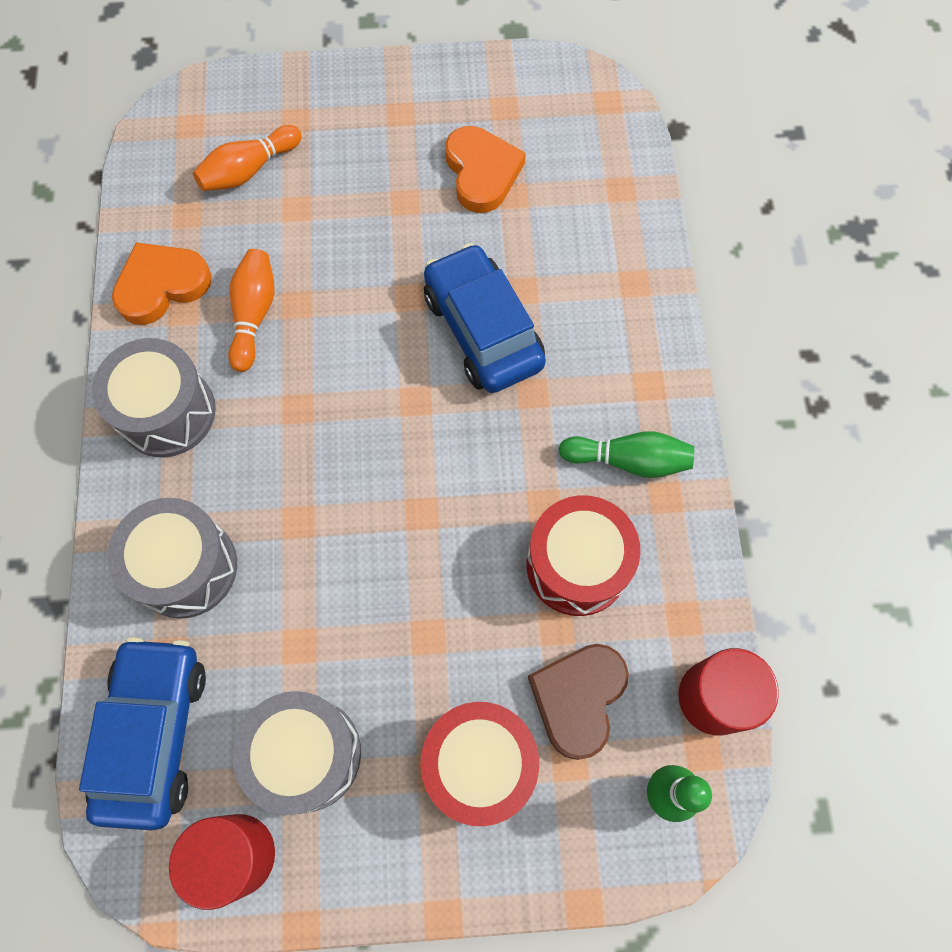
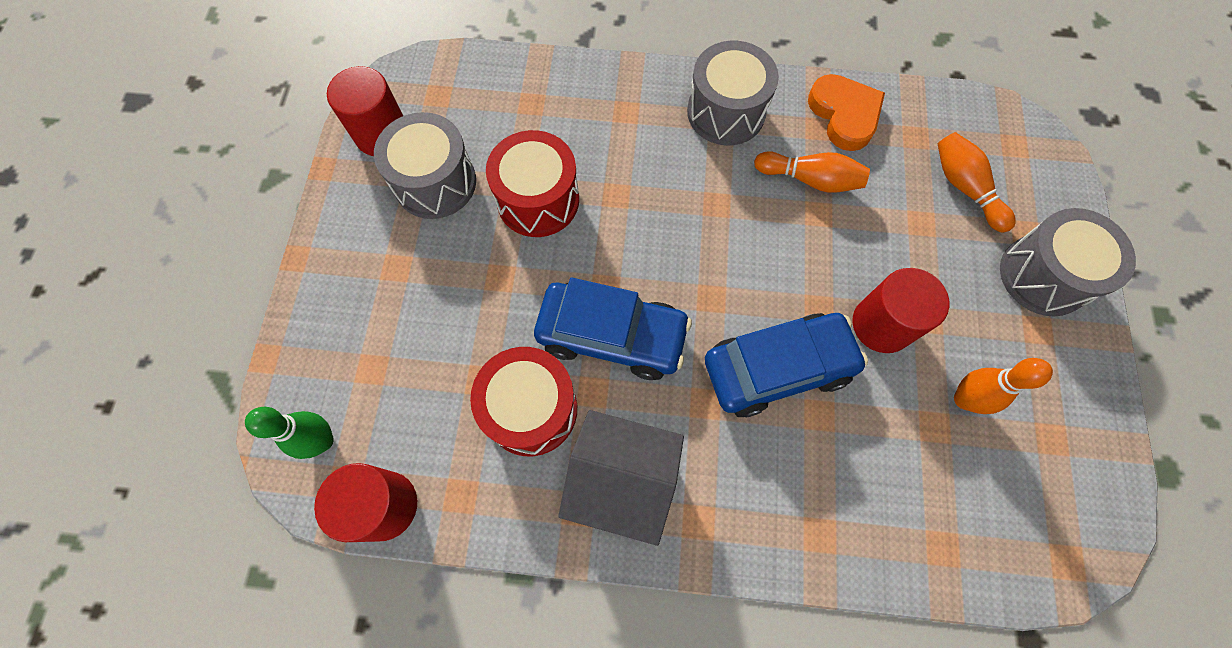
camera: 100 degrees right, 0 degrees up
blue car [79,637,206,830] -> blue car moved to [534,278,692,380]
grey drum [107,498,237,619] -> grey drum moved to [1000,208,1136,316]
red drum [420,702,539,826] -> red drum moved to [486,130,579,237]
orange heart [445,126,526,213] -> orange bowling pin [954,358,1053,414]
brown heart [528,644,629,760] -> none
green bowling pin [559,431,694,478] -> grey house [558,410,684,546]
none -> red cylinder [852,268,949,353]

